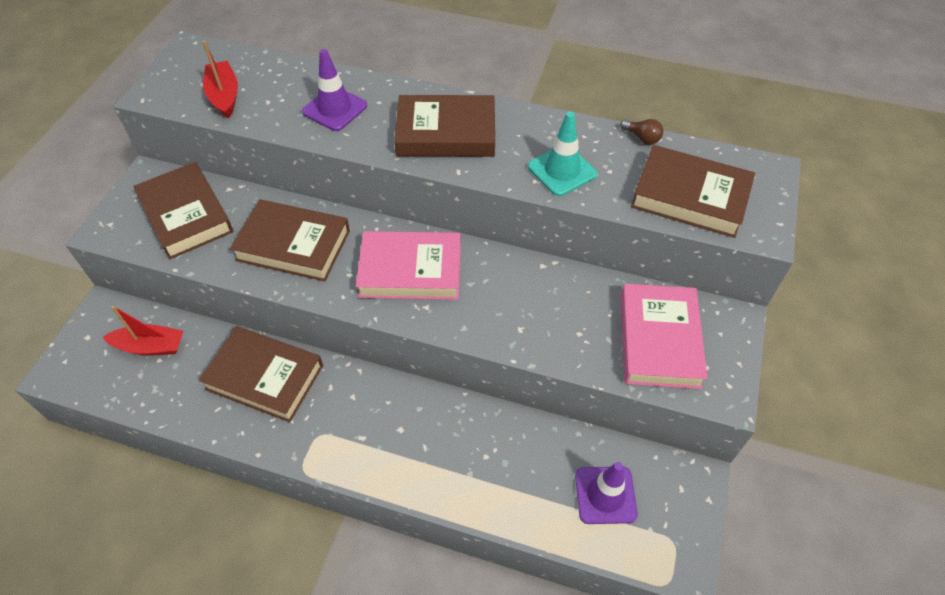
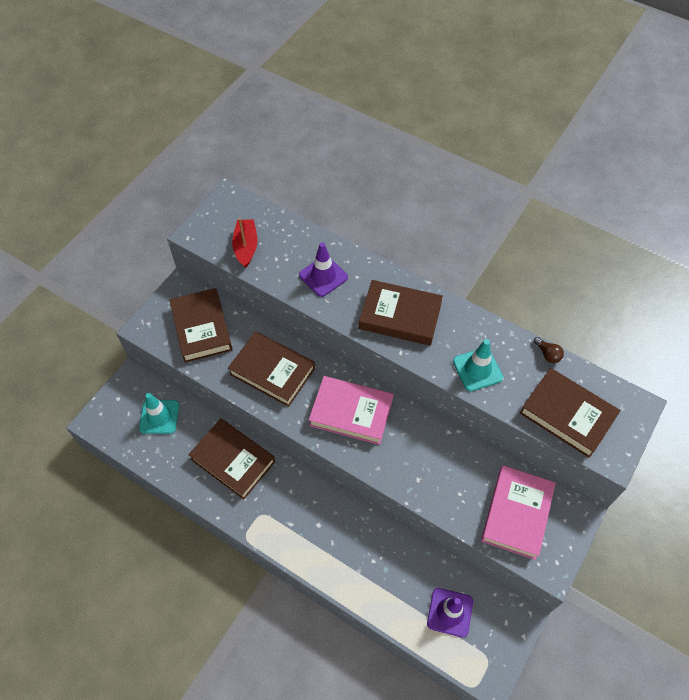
camera: 15 degrees right, 5 degrees up
red boat [103,306,183,356] -> turquoise traffic cone [139,393,179,434]

